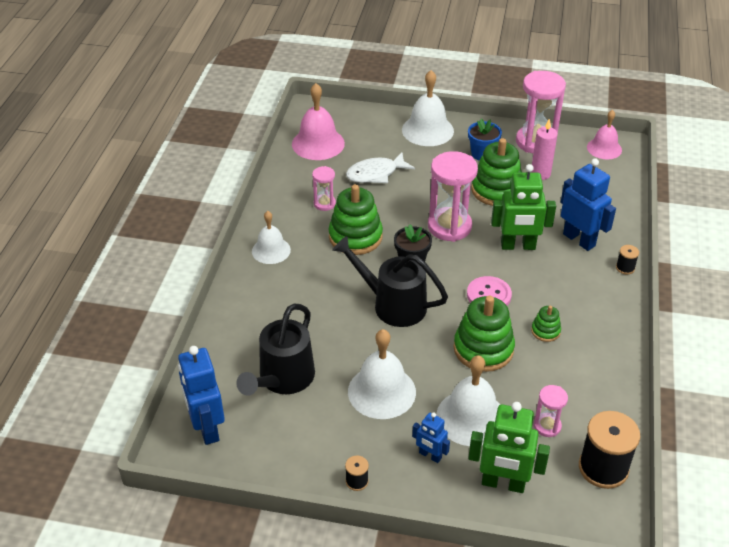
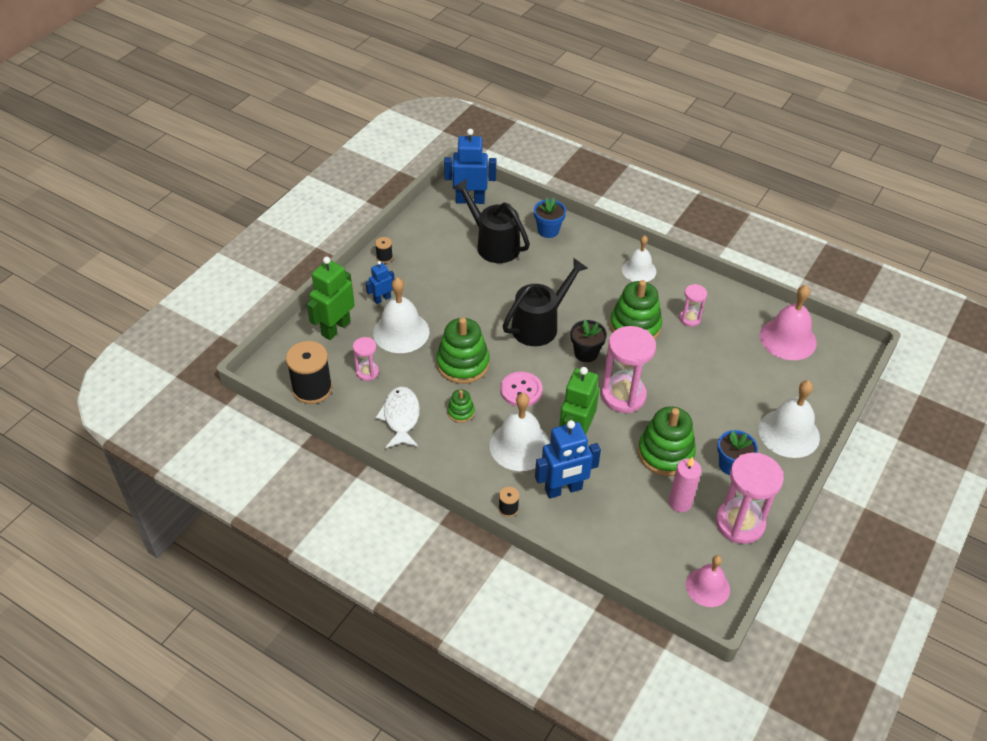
camera: 110 degrees right, 5 degrees up
white fish [346,152,415,183] -> white fish moved to [376,386,420,448]
white bell [348,329,416,419] -> white bell moved to [489,393,550,471]
none -> blue flower pot [534,198,566,238]

